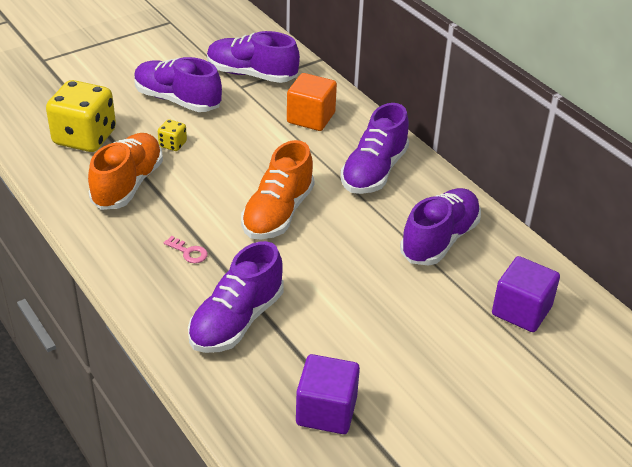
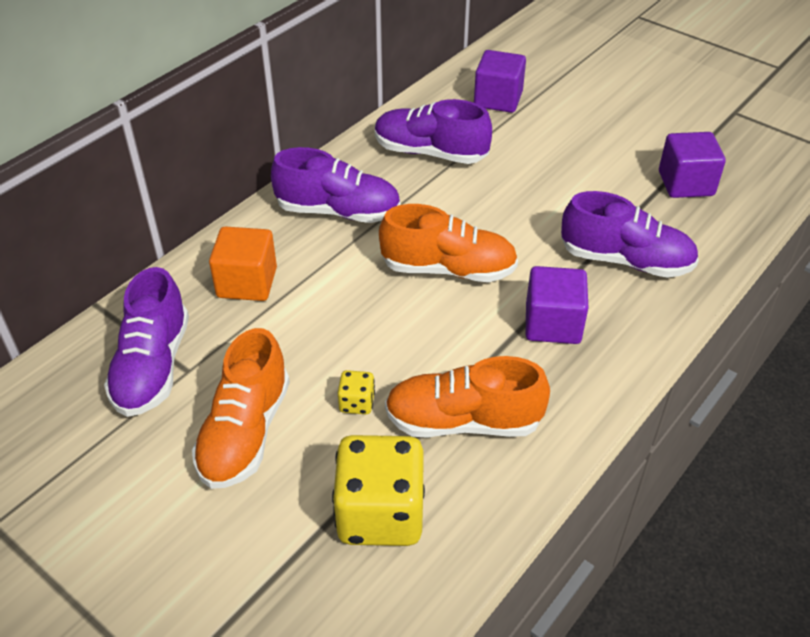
camera: 105 degrees left, 5 degrees up
purple shoe [134,57,222,112] -> orange shoe [192,328,290,489]
pink key [164,236,208,263] -> purple cube [526,266,589,344]

